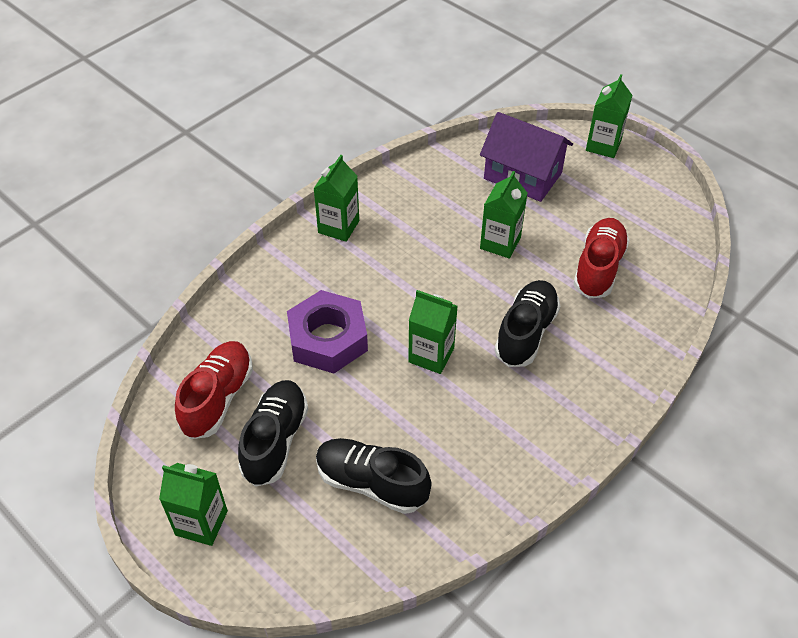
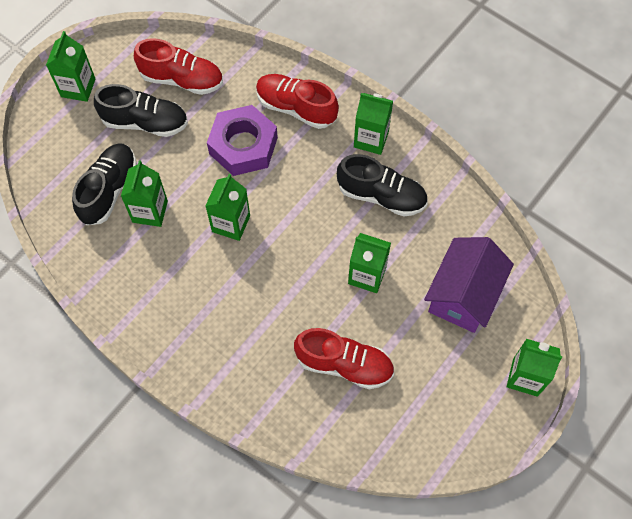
camera: 85 degrees right, 15 degrees up
black shoe [495,280,560,367] -> black shoe moved to [337,154,427,216]
none -> green carton [121,160,168,227]
none -> red shoe [256,74,339,129]

